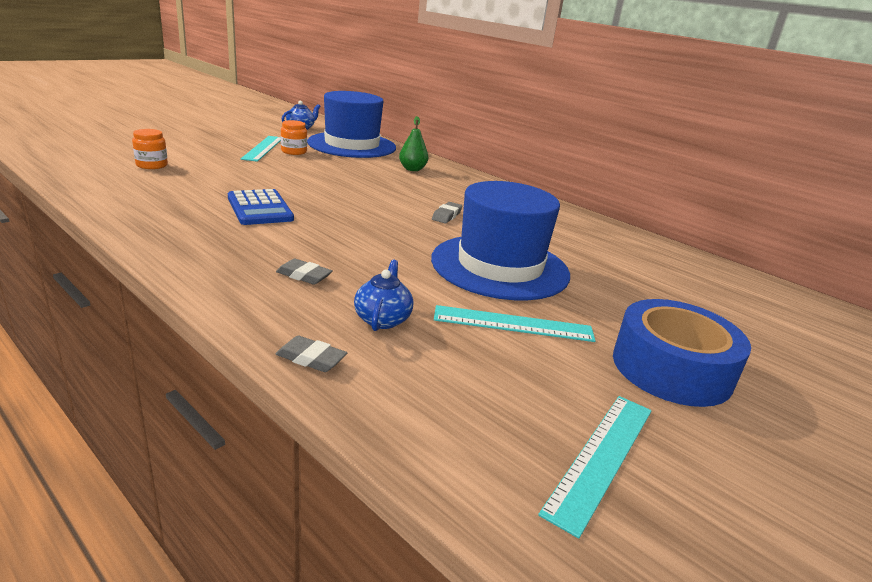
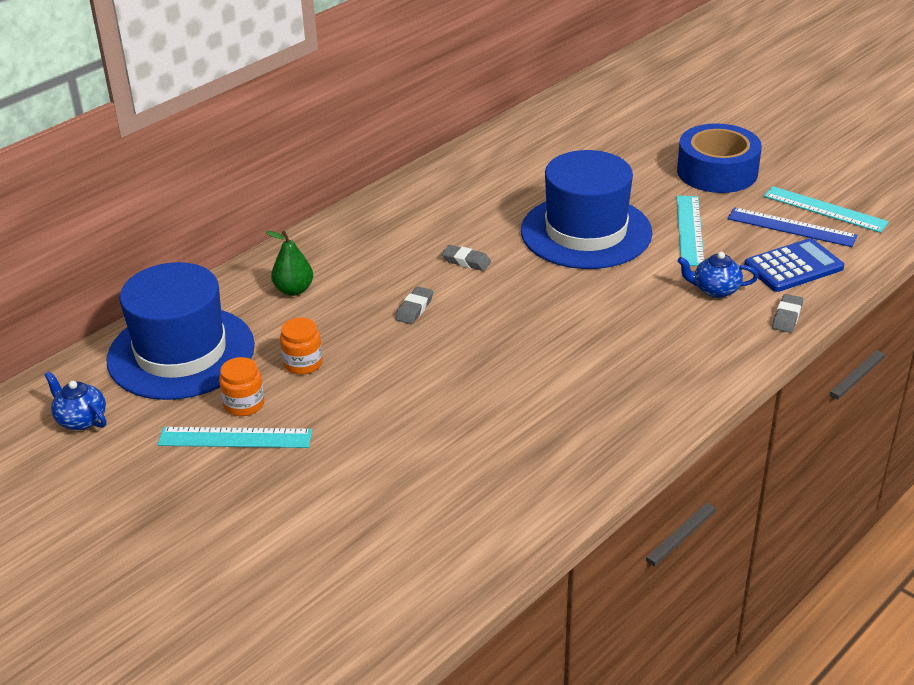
camera: 85 degrees left, 10 degrees up
orange jar [132,129,168,169] -> orange jar moved to [280,318,323,375]
blue calculator [228,189,294,225] -> blue calculator moved to [744,238,844,292]
grey eraser [276,259,332,285] -> grey eraser moved to [395,286,433,324]
none -> blue ruler [728,207,857,247]

